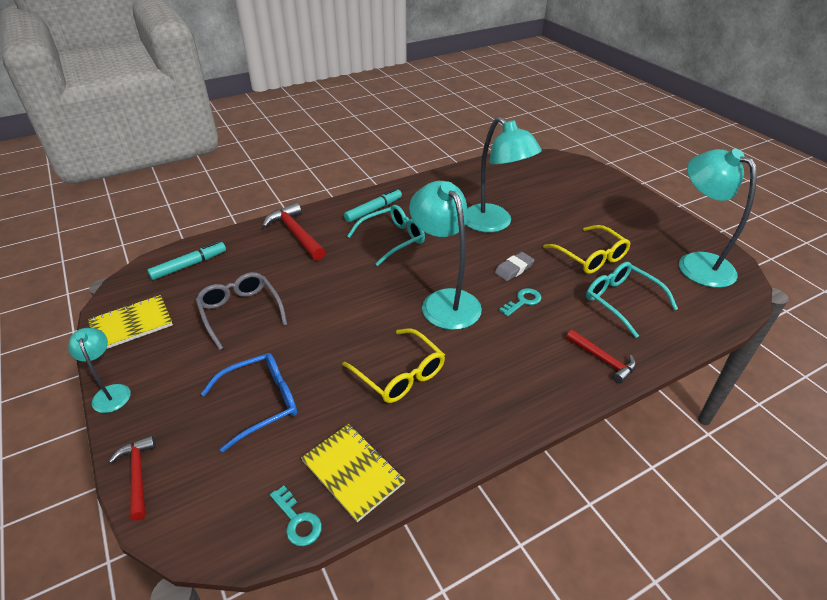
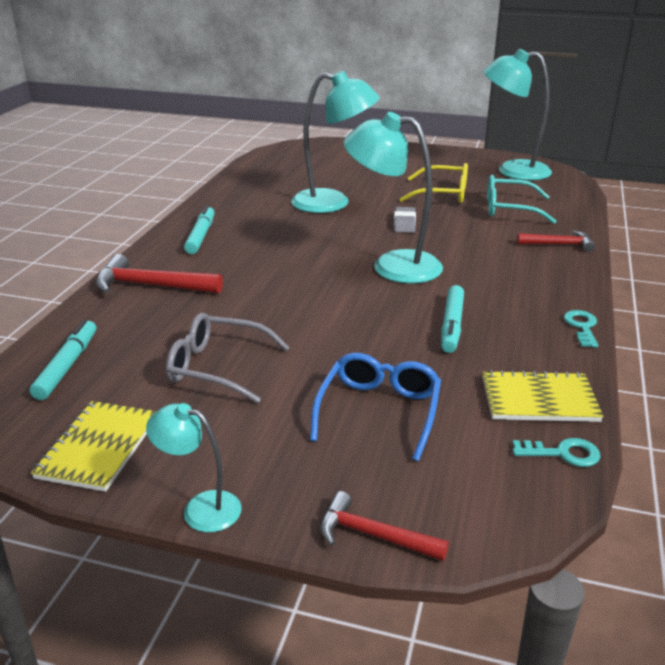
camera: 45 degrees left, 10 degrees down
yellow glasses [342,328,445,403] -> turquoise marker [441,285,464,353]
turquoise glasses [347,205,425,266] -> none
turquoise key [499,288,541,317] -> turquoise key moved to [564,310,599,348]

